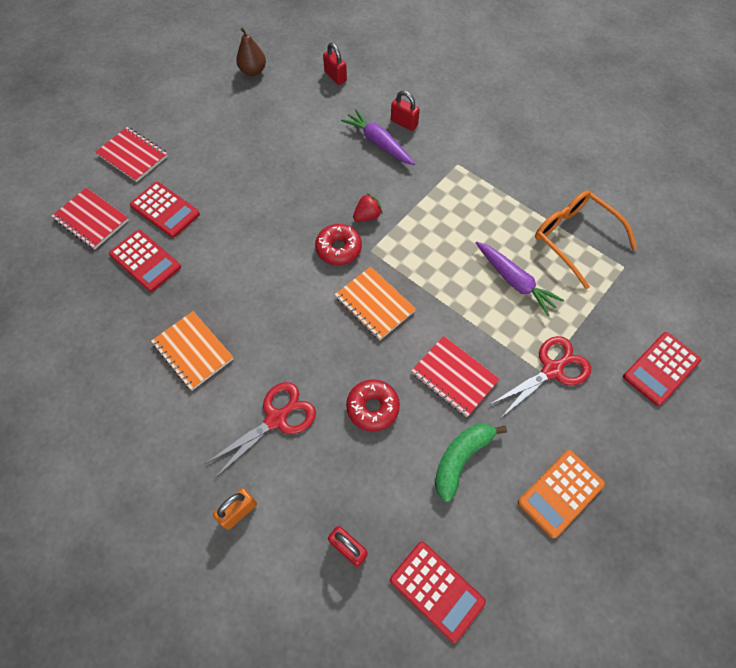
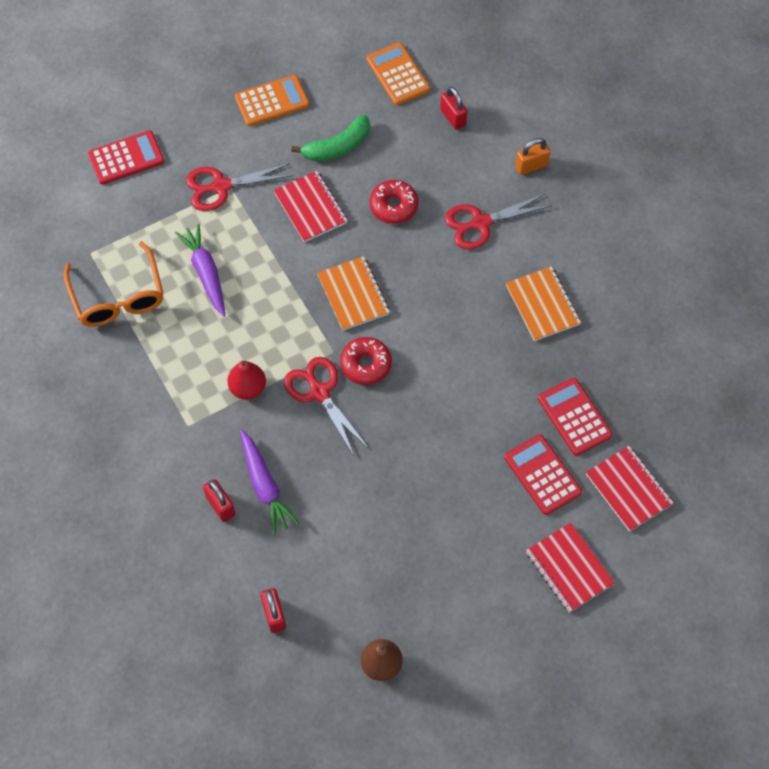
camera: 160 degrees left, 0 degrees up
red strawberry [353,193,382,222] -> red scissors [284,357,368,456]
red calculator [390,541,486,643] -> orange calculator [366,42,430,105]
none -> red pear [227,361,266,400]

